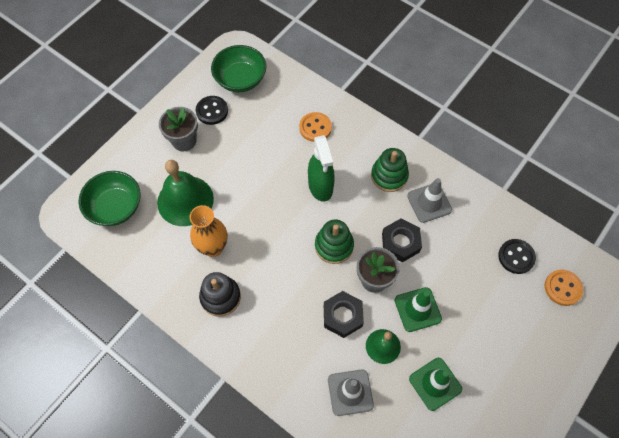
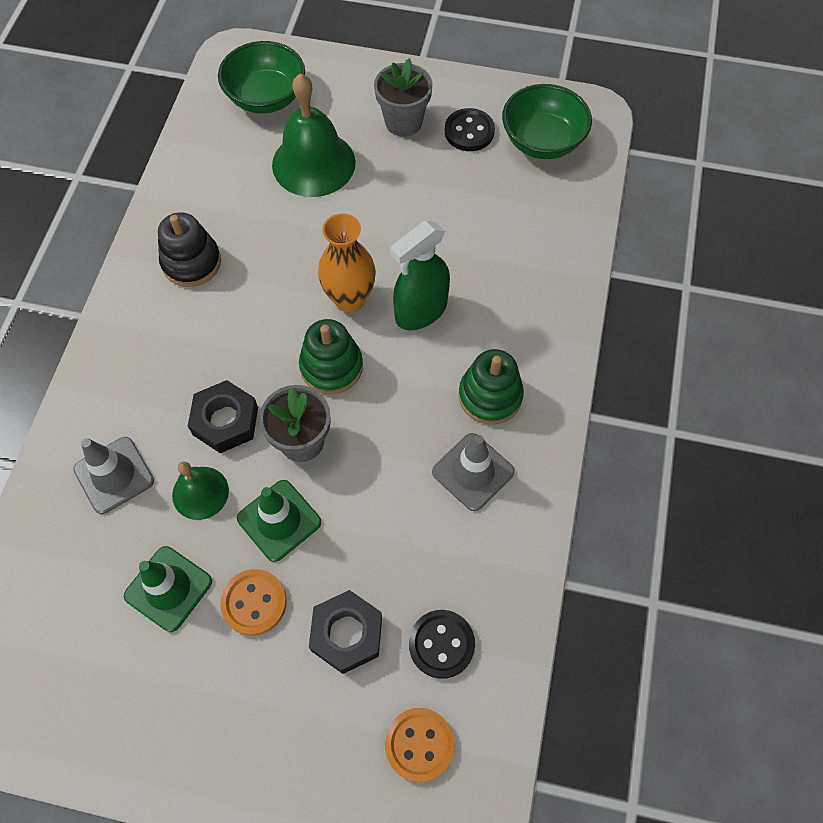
camera: 65 degrees right, 0 degrees up
orange vase [189,205,227,257] -> orange vase moved to [318,213,376,313]
orange button [299,112,332,142] -> orange button moved to [220,569,287,636]
black nut [382,219,422,262] -> black nut moved to [309,590,382,674]

